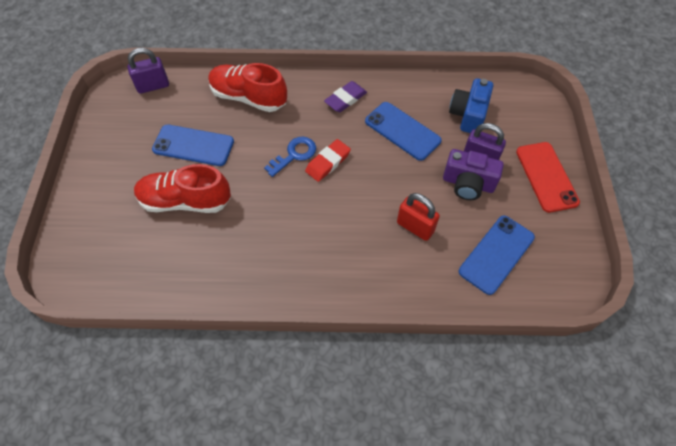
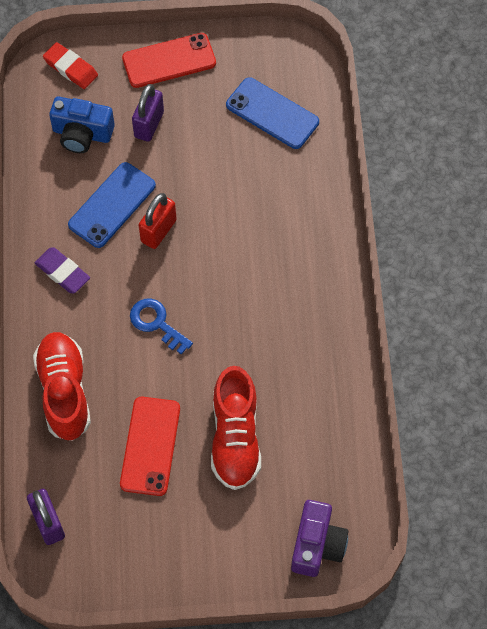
camera: 95 degrees left, 5 degrees up
blue phone [152,125,234,166] -> red phone [120,397,180,496]
red shoe [208,63,287,112] -> red shoe turned 150 degrees clockwise [33,332,91,441]
red eraser [305,139,351,182] -> red eraser moved to [43,42,98,89]
red padlock [397,193,440,241] -> red padlock moved to [138,193,177,249]
purple camera [443,149,504,200] -> purple camera moved to [291,500,348,577]

